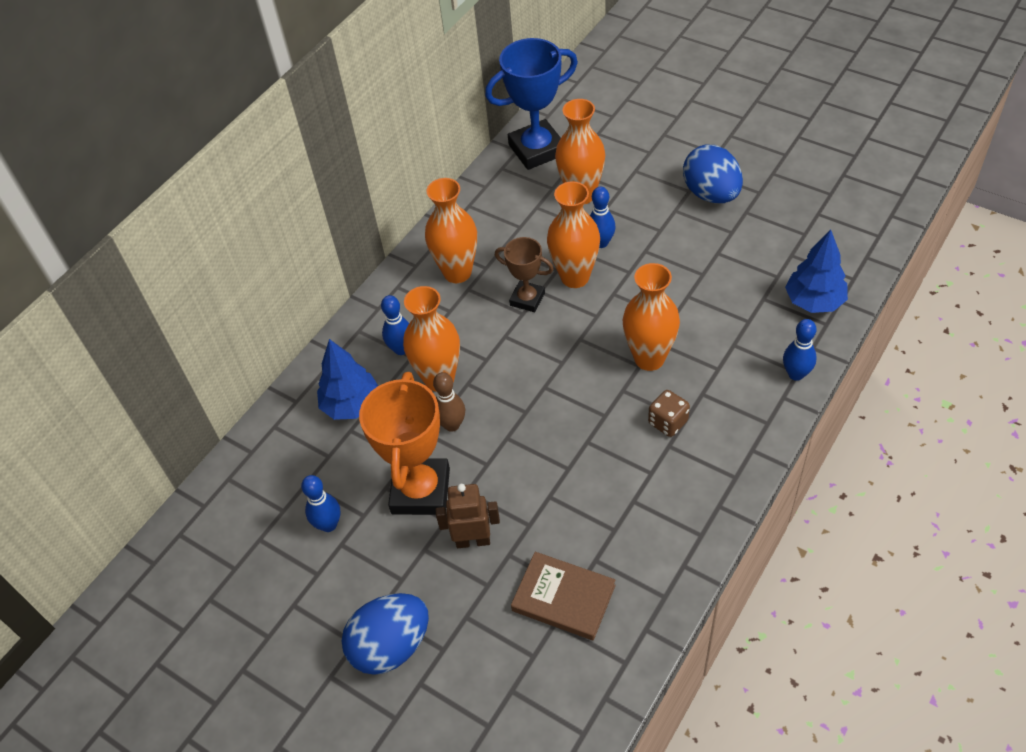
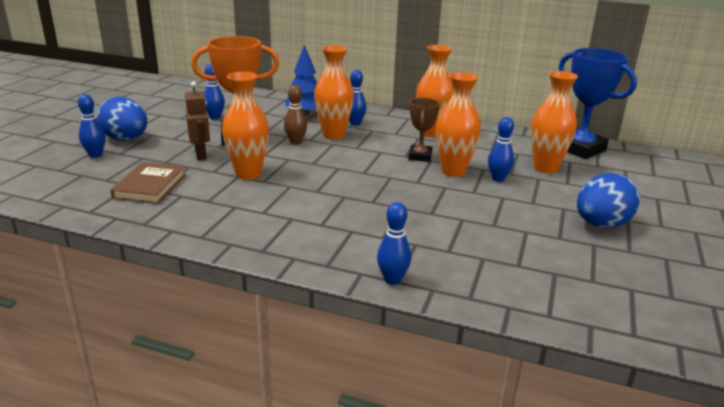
camera: 70 degrees right, 25 degrees down
orange vase [623,263,680,371] -> orange vase moved to [222,72,269,180]
brown dice [648,390,690,437] -> none
blue tree [785,229,848,313] -> none
none -> blue bowling pin [78,94,106,158]

